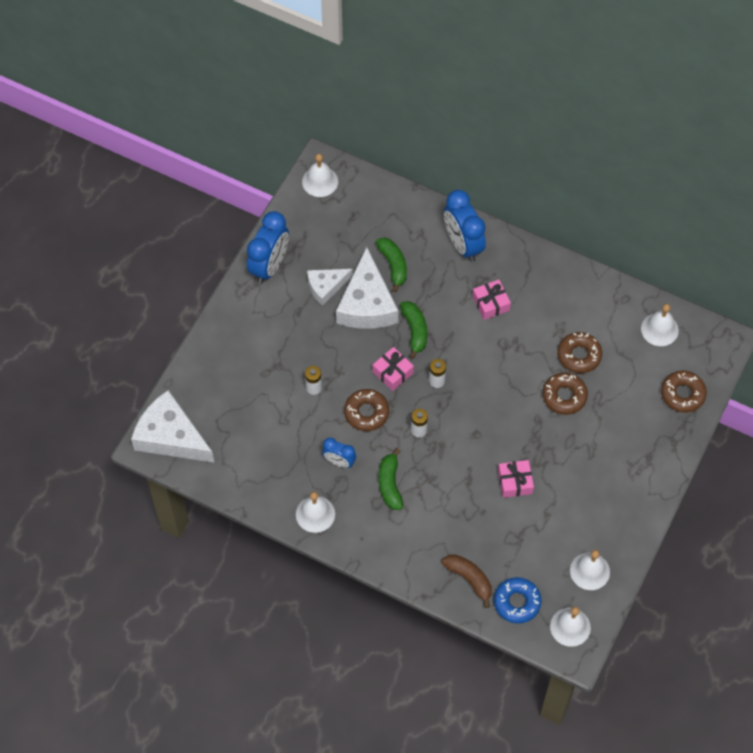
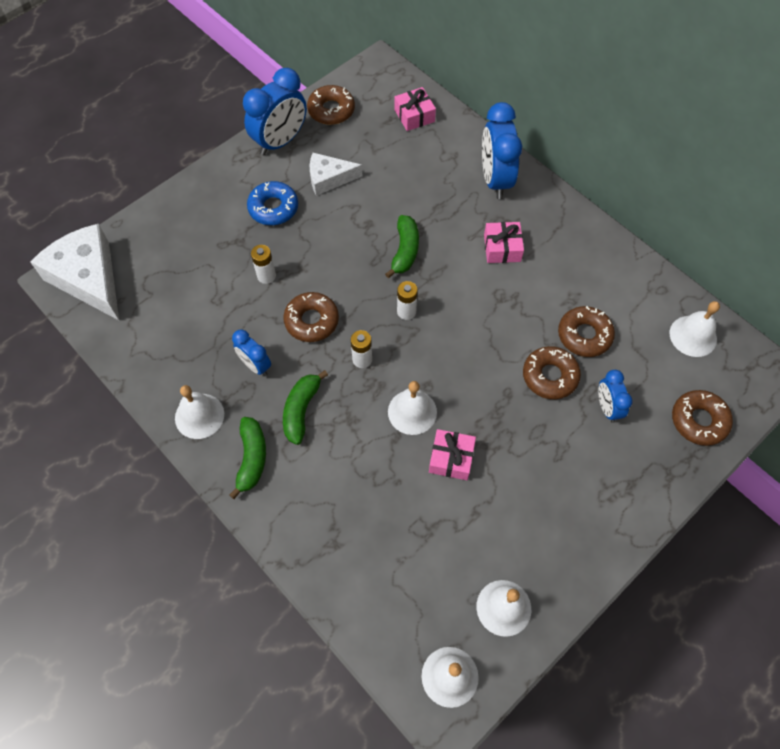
camera: 20 degrees right, 0 degrees up
white bell [302,154,338,197] -> white bell moved to [388,381,437,435]
white cheese [336,247,398,329] -> none
pink gift [372,347,414,391] -> pink gift moved to [394,87,436,131]
green banana [376,237,407,292] -> green banana moved to [229,417,266,499]
brown banana [442,554,492,608] -> none
blue donut [494,577,542,624] -> blue donut moved to [247,181,298,225]
none -> brown donut [307,85,355,125]
none -> blue clock [598,370,633,423]

